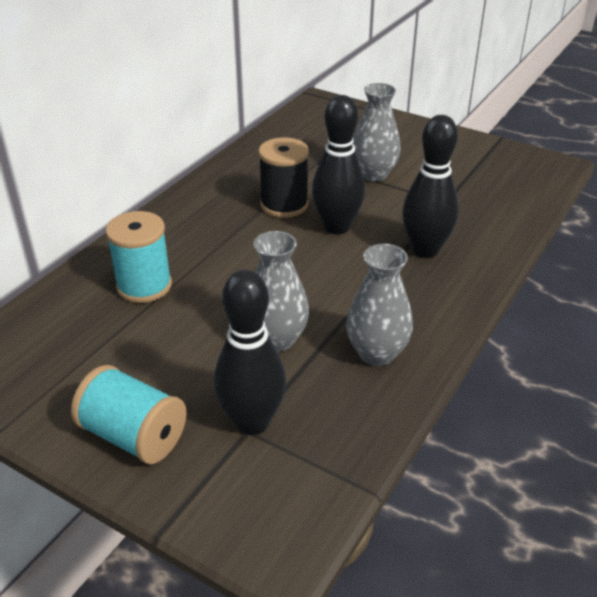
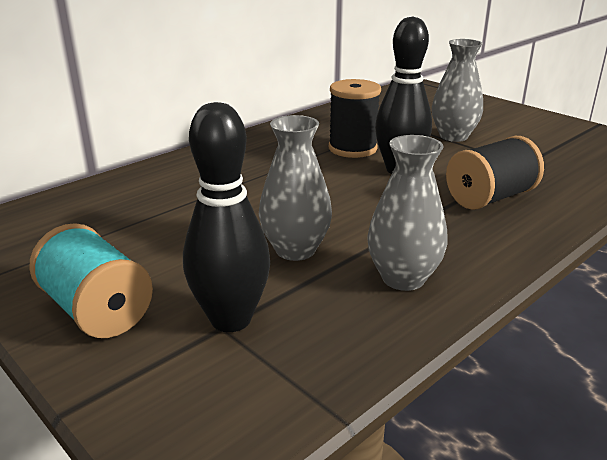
camera: 15 degrees right, 10 degrees down
turquoise spool [105,211,172,303] -> none
black bowling pin [402,115,459,258] -> black spool [446,136,544,210]

